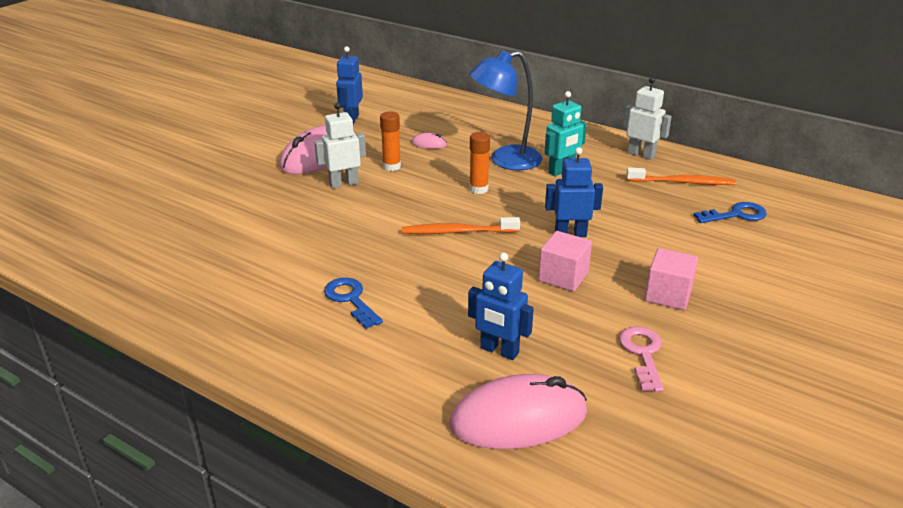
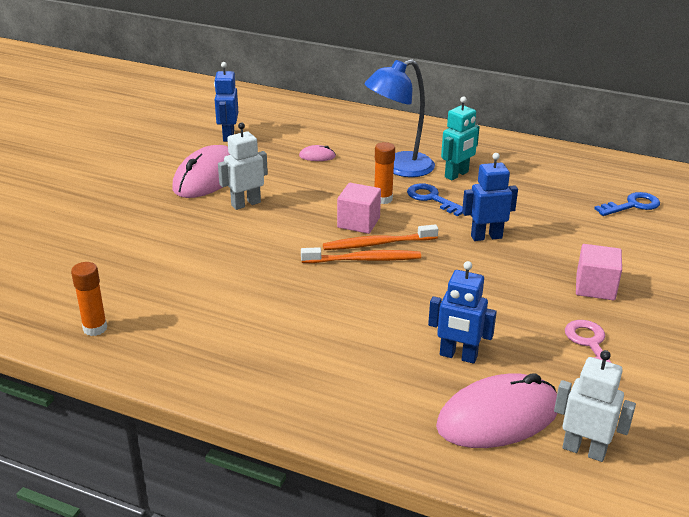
camera: 10 degrees left, 0 degrees up
blue key [324,277,383,329] -> blue key moved to [407,183,463,217]
orange glue stick [380,111,401,171] -> orange glue stick moved to [71,262,107,336]
pink cube [538,231,592,291] -> pink cube moved to [337,183,381,234]
white robot [623,77,672,160] -> white robot moved to [554,350,636,462]
orange toothbrush [626,168,736,185] -> orange toothbrush moved to [301,247,421,263]

